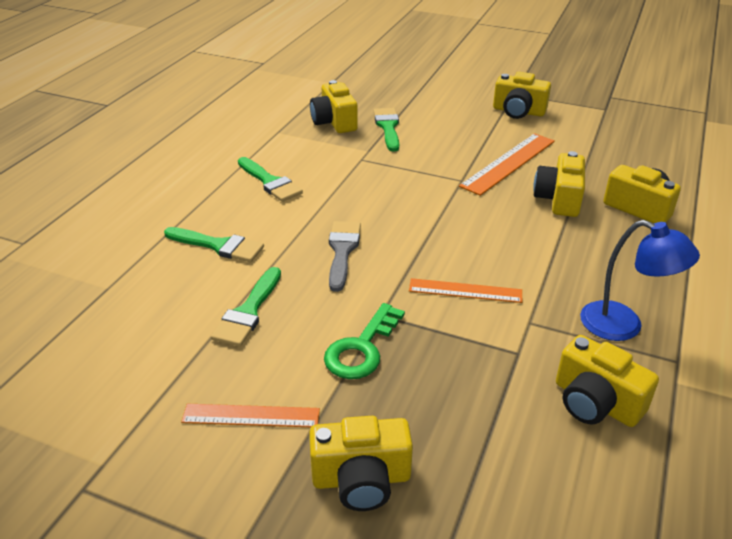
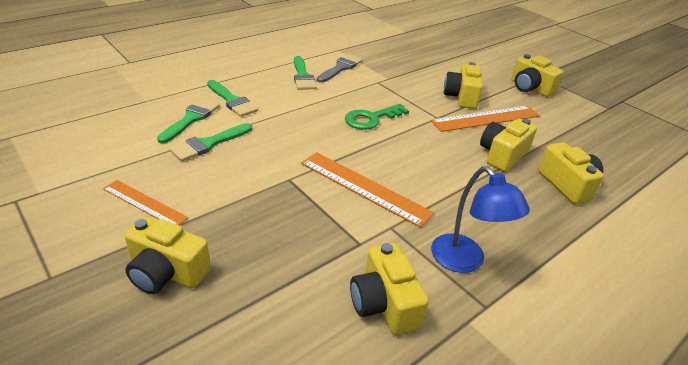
camera: 25 degrees right, 0 degrees up
yellow camera [310,80,358,133] -> yellow camera moved to [444,62,483,109]
green key [324,303,405,379] -> green key moved to [345,104,409,130]
grey brush [329,221,361,292] -> grey brush moved to [317,54,363,83]
green brush [374,108,399,152] -> green brush moved to [157,99,220,143]
orange ruler [409,278,522,303] -> orange ruler [301,152,434,227], size x1.58

